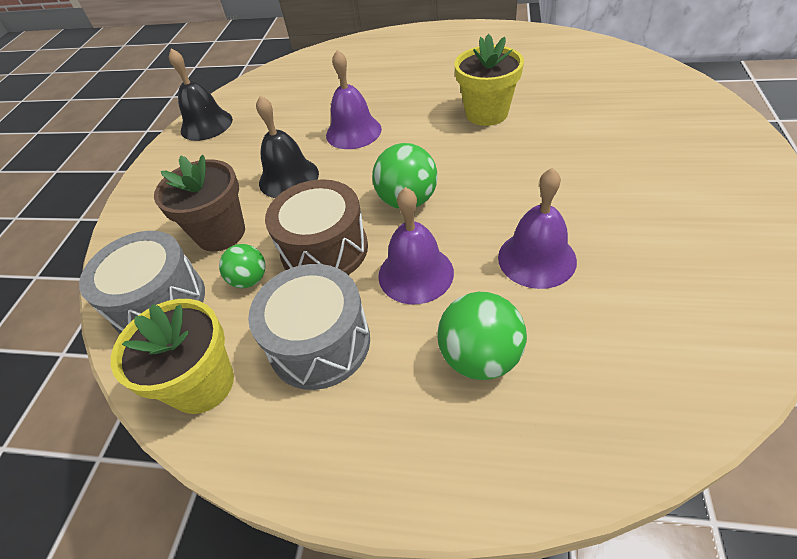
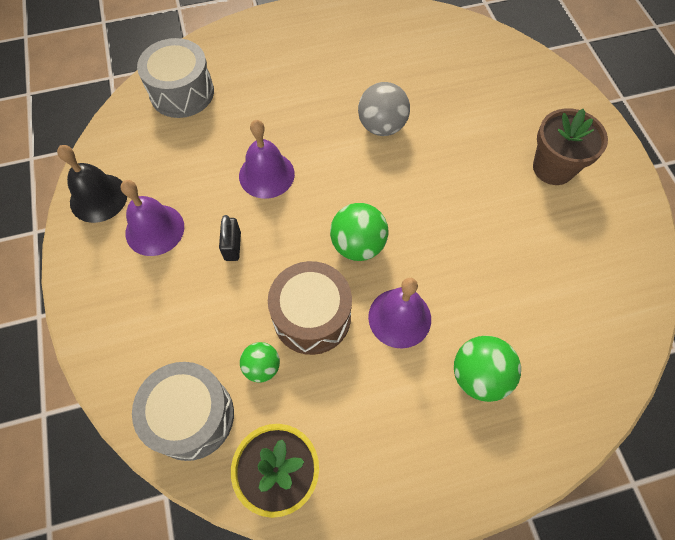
camera: 30 degrees left, 15 degrees up
brown flower pot [154,155,245,252] -> brown flower pot moved to [533,108,608,185]
grey drum [248,264,370,390] -> grey drum moved to [137,38,214,118]
black bell [256,96,319,198] -> black padlock [219,215,241,261]
yellow flower pot [454,34,524,126] -> grey ball [358,82,410,136]
purple bell [498,168,577,289] -> purple bell moved to [121,180,184,256]

